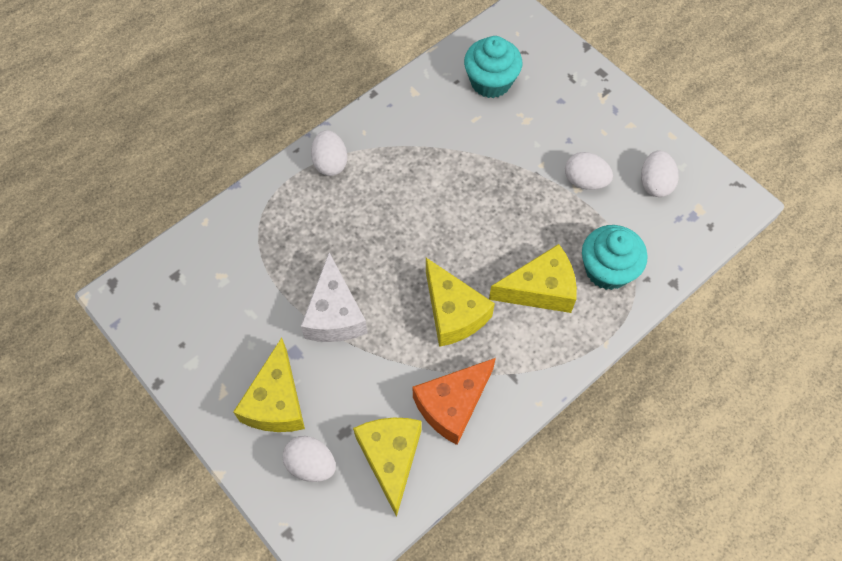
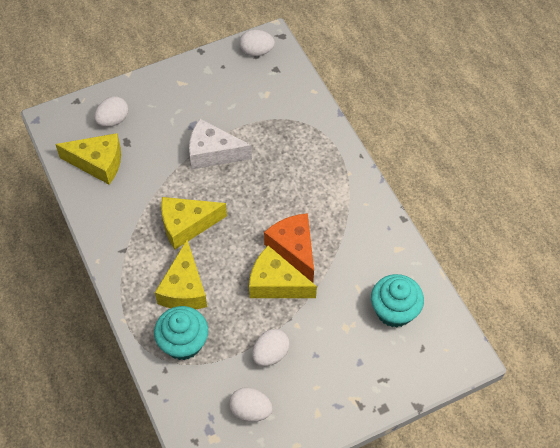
camera: 105 degrees right, 5 degrees down
yellow cheese [233,338,305,432] -> yellow cheese moved to [249,246,317,298]
white egg [311,130,347,176] -> white egg moved to [239,29,275,56]
orange cheese [413,358,496,445] -> orange cheese moved to [264,213,314,282]

